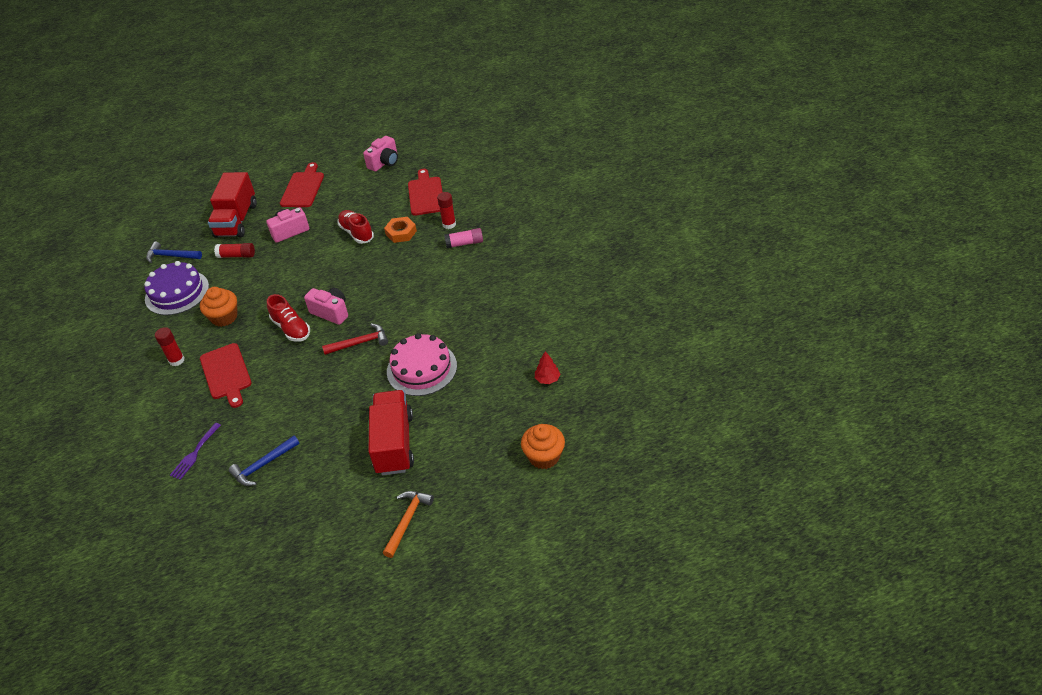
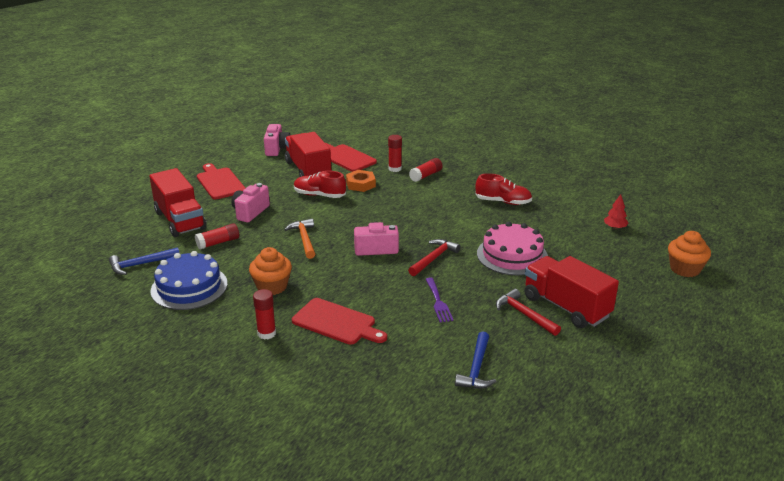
camera: 40 degrees left, 15 degrees down
purple cake [144,261,209,315] -> blue cake [150,251,228,310]
purple fork [170,423,221,480] -> purple fork moved to [425,277,453,323]
red shoe [267,294,310,342] -> red shoe moved to [475,173,532,205]
orange hammer [383,491,434,558] -> orange hammer moved to [285,219,315,259]
pink glue stick [444,228,483,248] -> red glue stick [409,158,443,182]
none -> red truck [285,132,331,177]
none -> red hammer [496,289,561,336]

